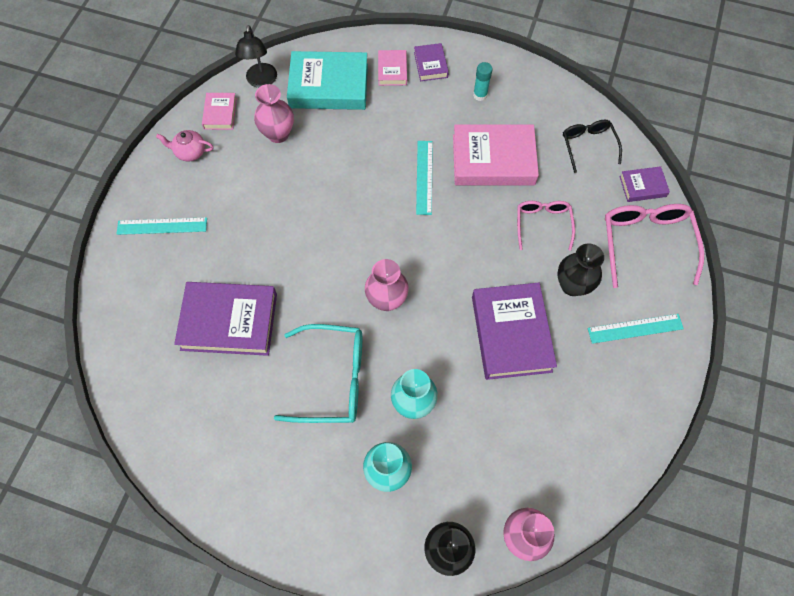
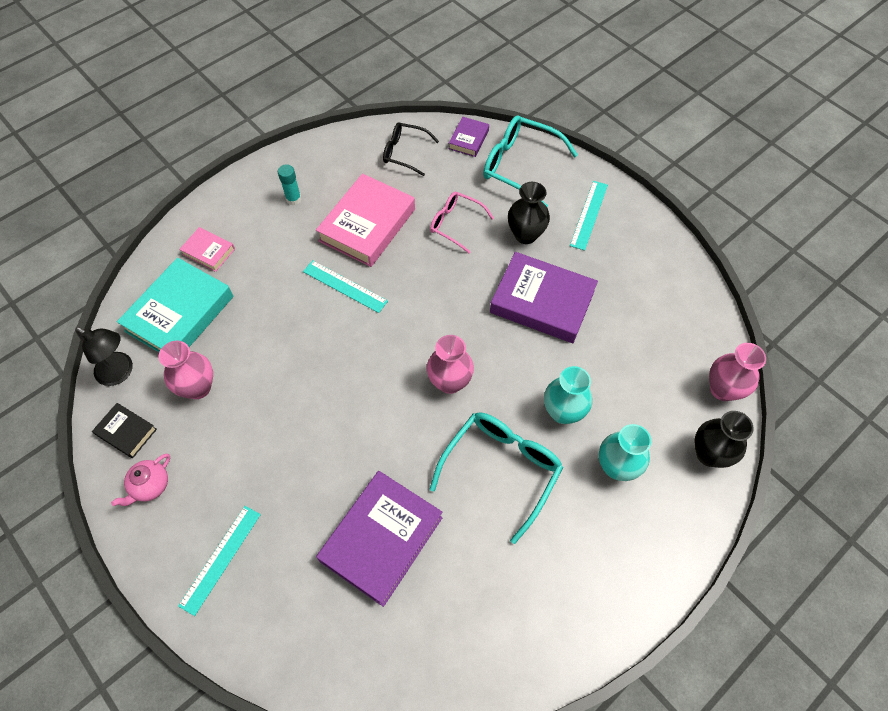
camera: 60 degrees left, 5 degrees down
pink book [202,93,237,130] -> black book [92,403,157,458]
purple book [414,43,449,81] -> none
pink glasses [605,204,704,288] -> turquoise glasses [483,115,578,207]

